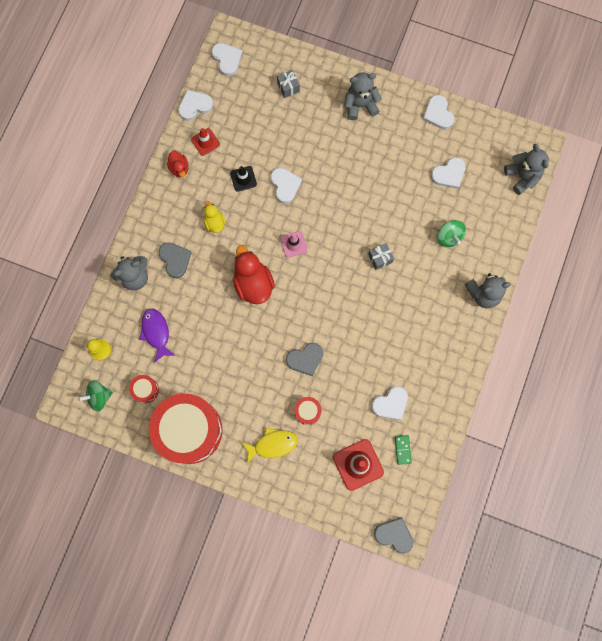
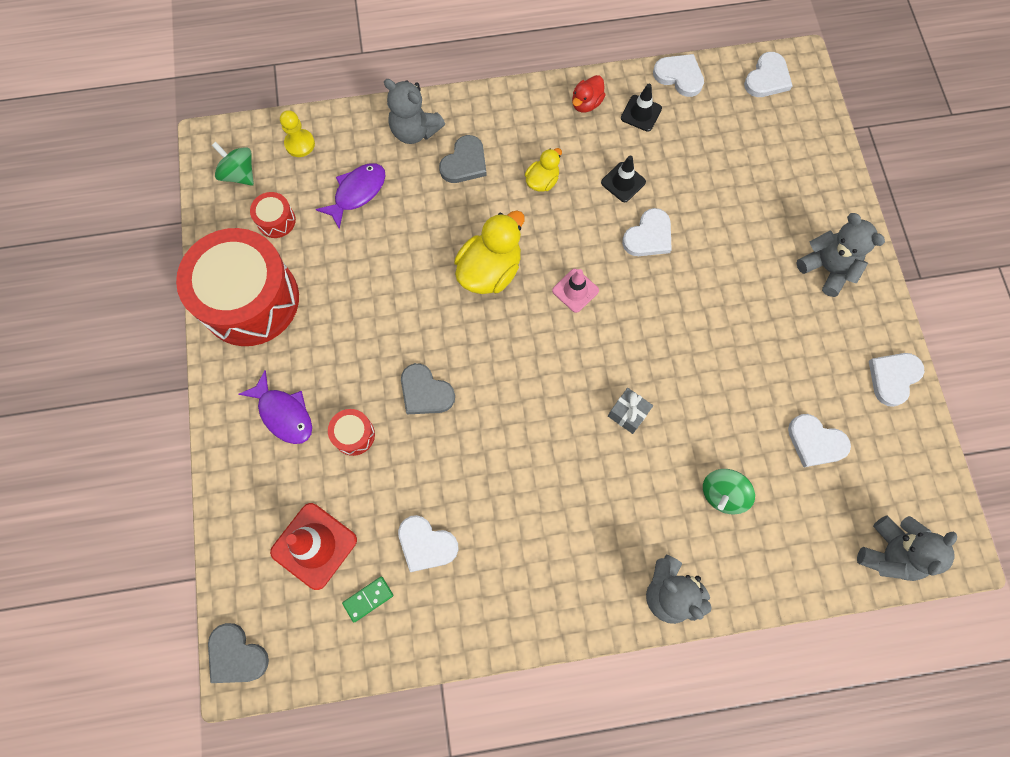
camera: 60 degrees right, 5 degrees down
red traffic cone [191,128,220,156] -> black traffic cone [621,84,662,132]
red duck [233,245,275,304] -> yellow duck [454,211,525,294]
yellow fish [241,428,297,464] -> purple fish [238,370,312,444]
grey gift [277,70,300,98] -> none
grey heart [374,517,413,554] -> grey heart turned 135 degrees clockwise [208,623,269,683]

